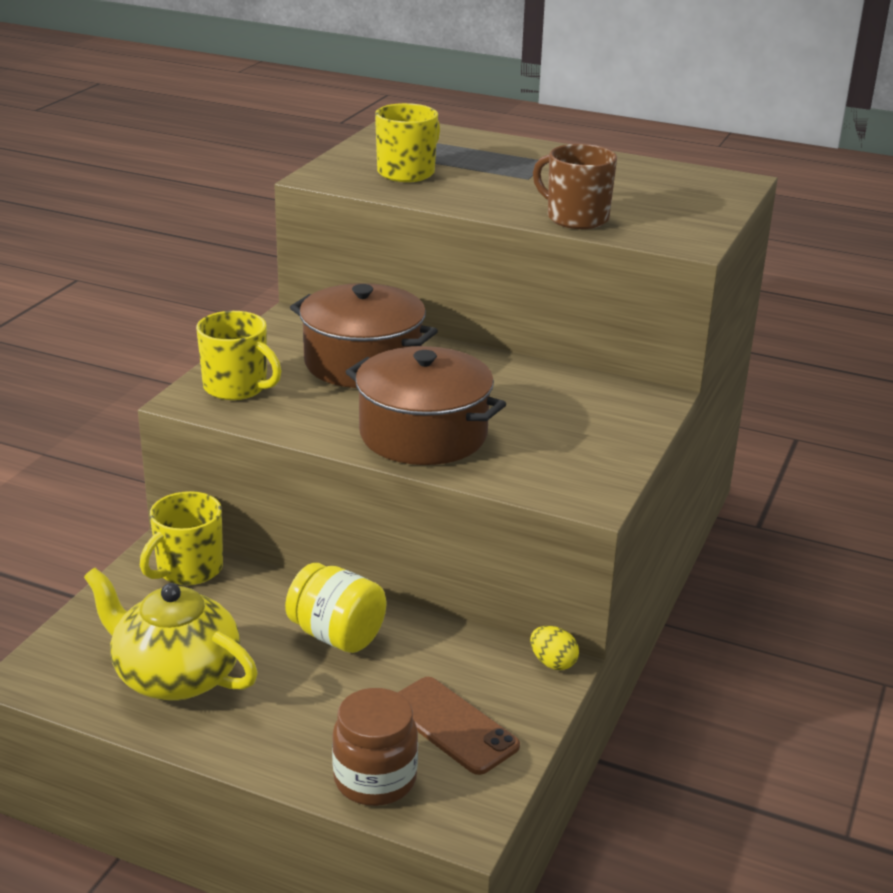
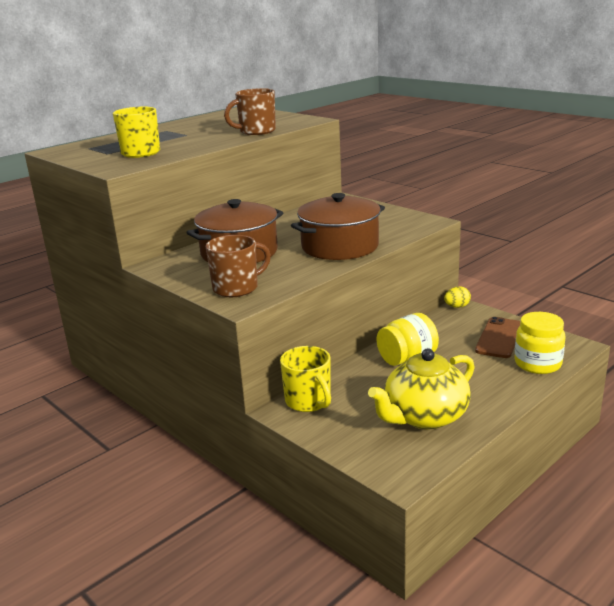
camera: 65 degrees left, 5 degrees down
yellow mug [196,311,282,400] -> brown mug [206,235,271,297]
brown jar [332,688,418,806] -> yellow jar [514,312,566,374]
brown phone [397,677,520,775] -> brown phone turned 45 degrees counterclockwise [475,317,520,358]

